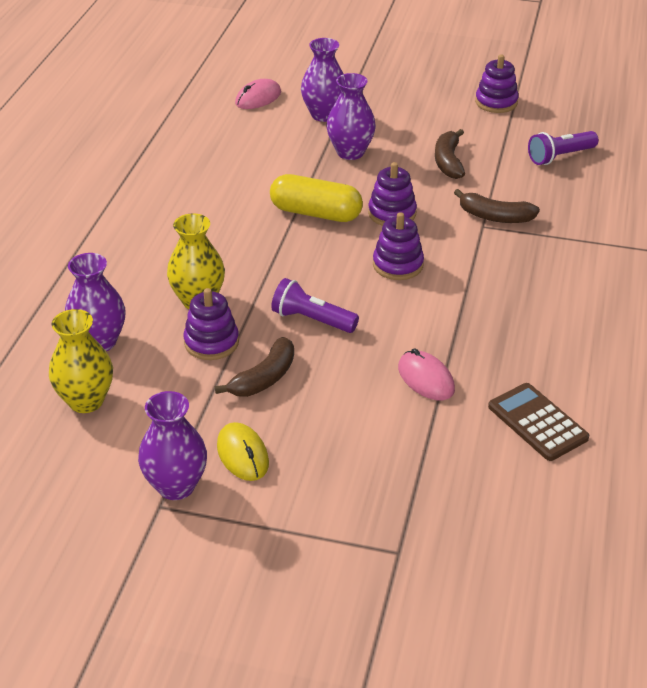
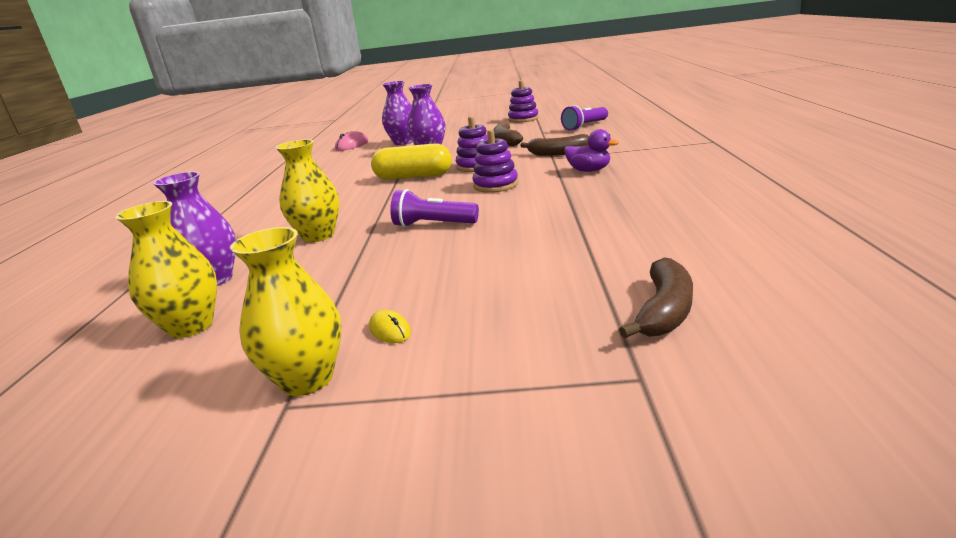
camera: 10 degrees left, 15 degrees down
purple vase [138,391,207,500] -> yellow vase [230,227,342,396]
purple stacking toy [183,288,239,360] -> none
brown banana [215,337,294,397] -> brown banana moved to [619,258,693,338]
yellow mouse [217,422,269,481] -> yellow mouse [369,310,411,343], size x0.59
pink mouse [398,348,455,400] -> none
brown calculator [488,383,589,461] -> none
none -> purple duck [564,129,619,172]

